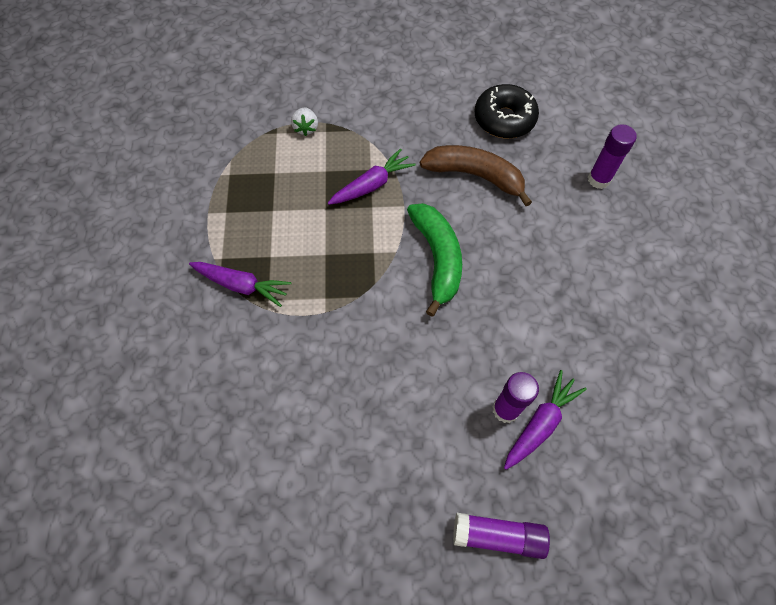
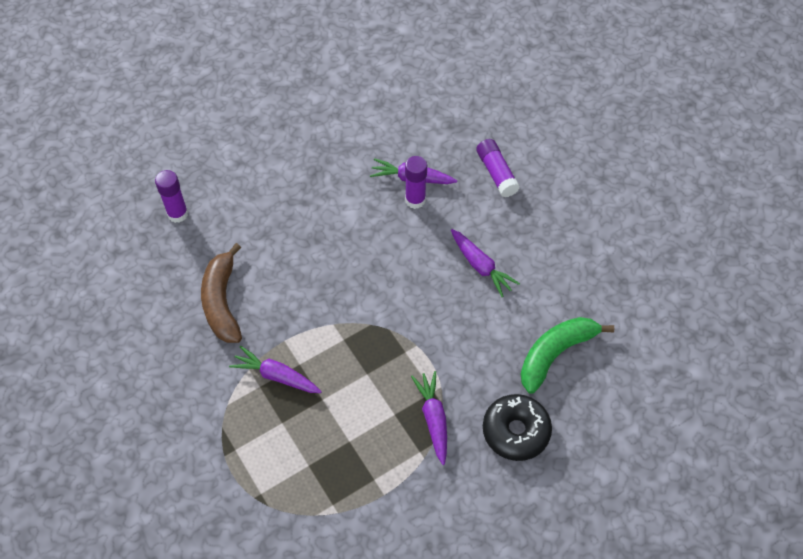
camera: 120 degrees left, 5 degrees down
white strawberry [291,107,318,136] -> none
green banana [407,203,462,317] -> green banana moved to [521,317,614,394]
black donut [475,84,539,139] -> black donut moved to [483,394,552,461]
none -> purple carrot [451,229,520,297]

